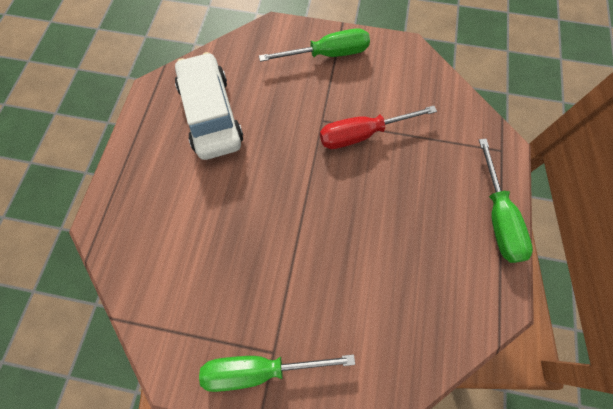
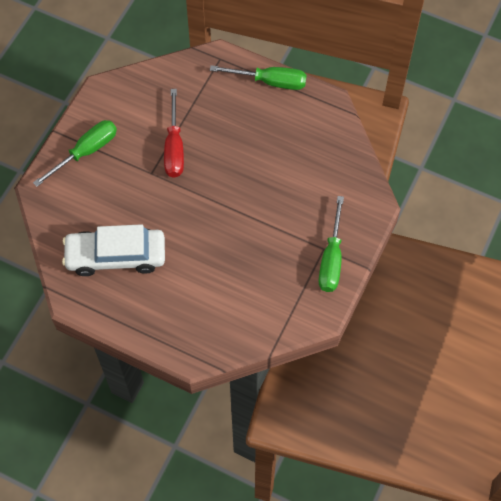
camera: 75 degrees left, 5 degrees down
green screwdriver [259,28,370,62] -> green screwdriver turned 45 degrees clockwise [33,120,117,187]

